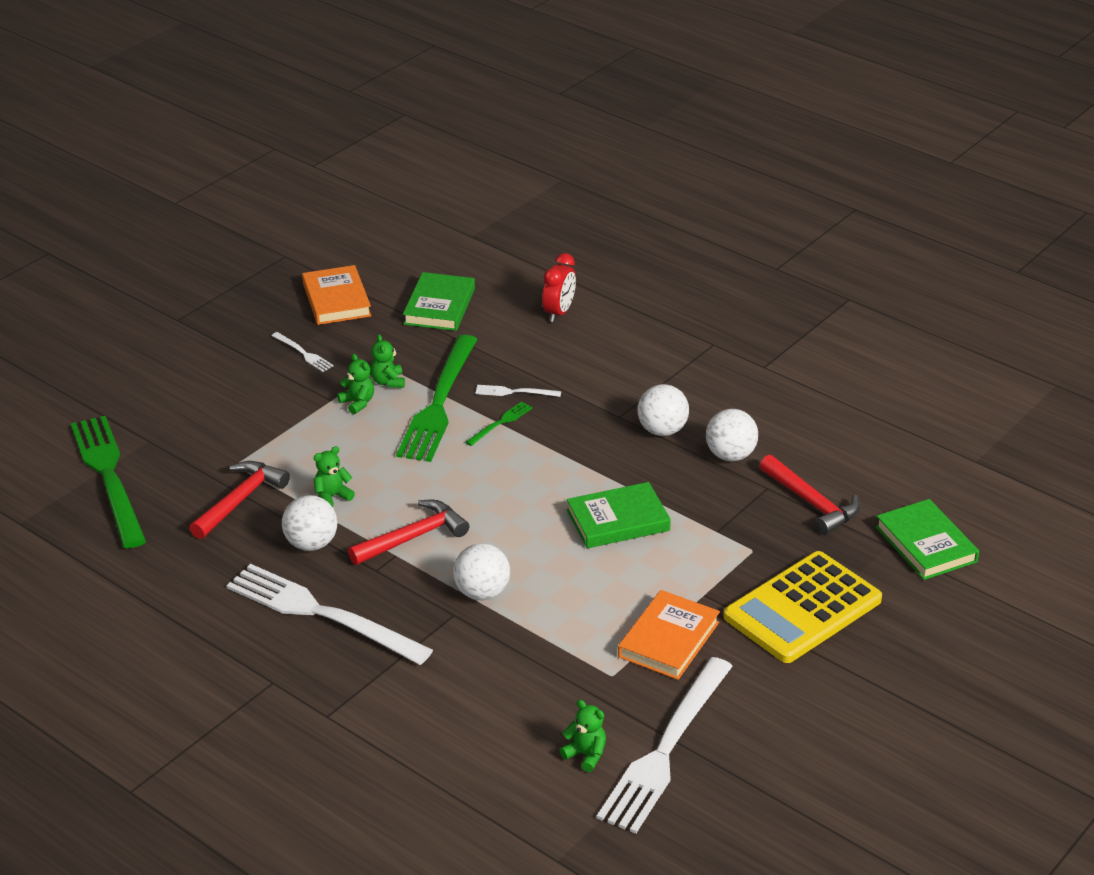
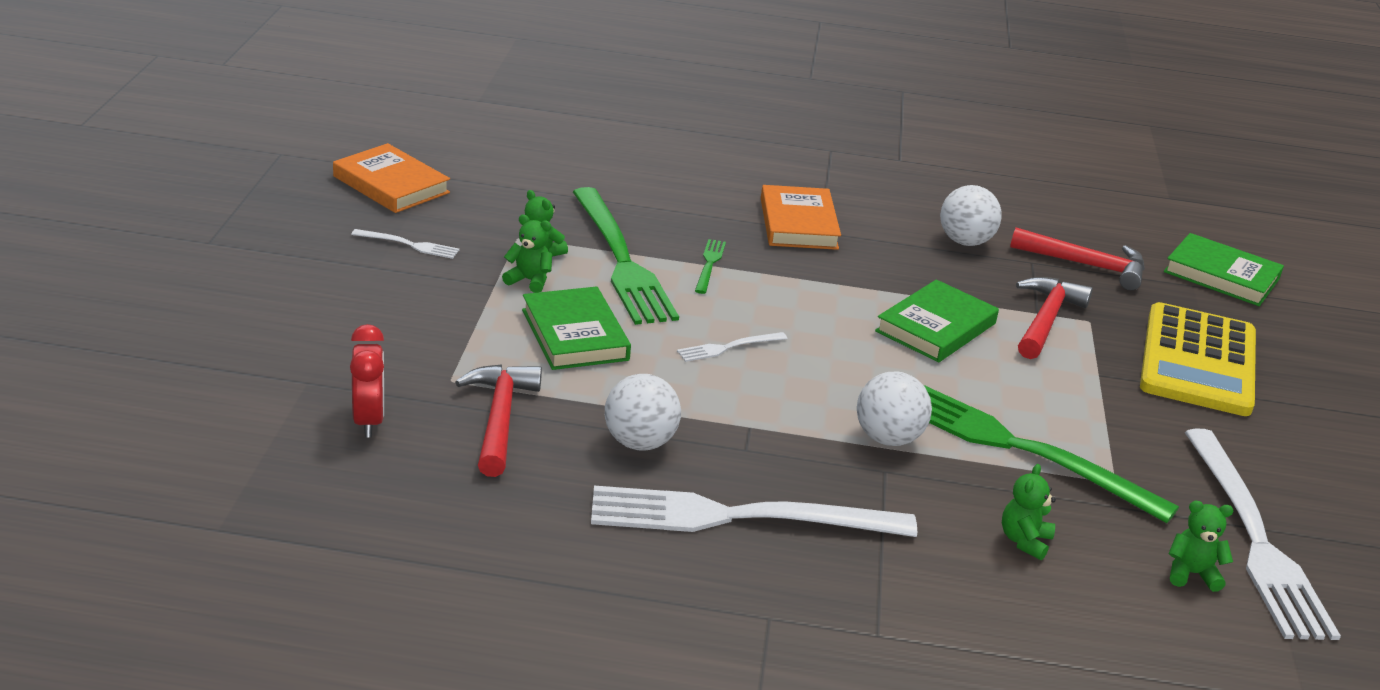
camera: 35 degrees left, 5 degrees down
green fork [71,416,146,548] -> green fork moved to [924,385,1179,523]
green teddy bear [314,446,355,507] -> green teddy bear moved to [1002,464,1056,560]
red hammer [348,500,469,565] -> red hammer moved to [1016,277,1093,359]
green book [403,272,475,331] -> green book moved to [522,286,631,370]
white fork [475,385,561,397] -> white fork moved to [677,332,787,362]
red clock [542,253,576,322] -> red clock moved to [350,324,384,437]
orange book [618,590,720,680] -> orange book moved to [761,185,841,250]
white ball [638,384,689,436] -> none

